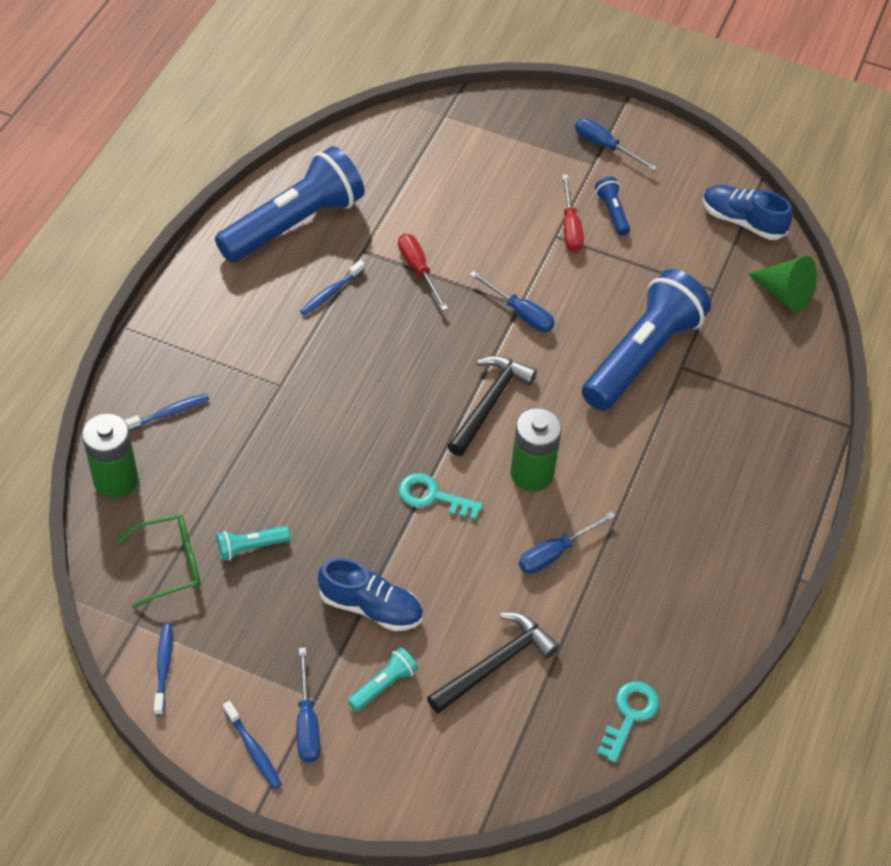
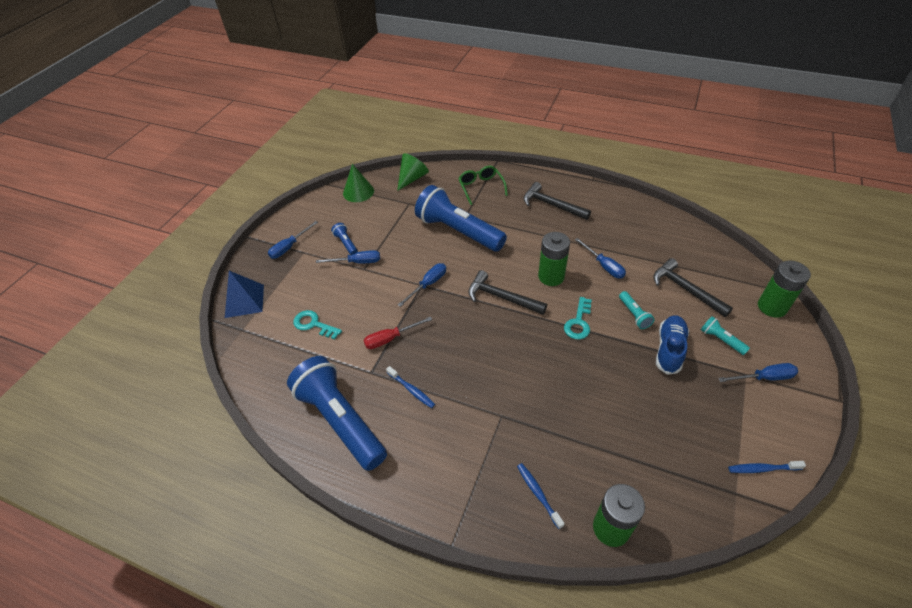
camera: 85 degrees left, 5 degrees down
green glasses [116,514,201,609] -> green glasses moved to [458,166,508,205]
turquoise flashlight [216,526,290,561] -> turquoise flashlight moved to [619,291,655,329]
blue toothbrush [223,701,282,789] -> none
red screwdriver [562,175,584,252] -> blue screwdriver [316,250,380,264]
blue flashlight [595,177,630,236] -> blue flashlight turned 75 degrees clockwise [331,223,358,255]
turquoise key [597,681,659,763] -> turquoise key moved to [293,310,342,340]
blue shoe [702,185,793,240] -> green cone [343,164,374,202]
none -> blue pyramid [225,271,264,318]
none -> black hammer [523,182,591,220]
none -> green battery [758,260,811,318]

